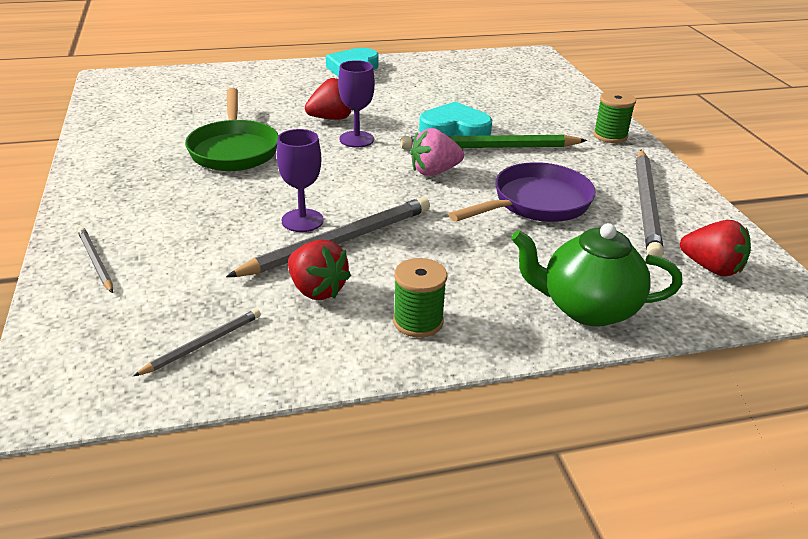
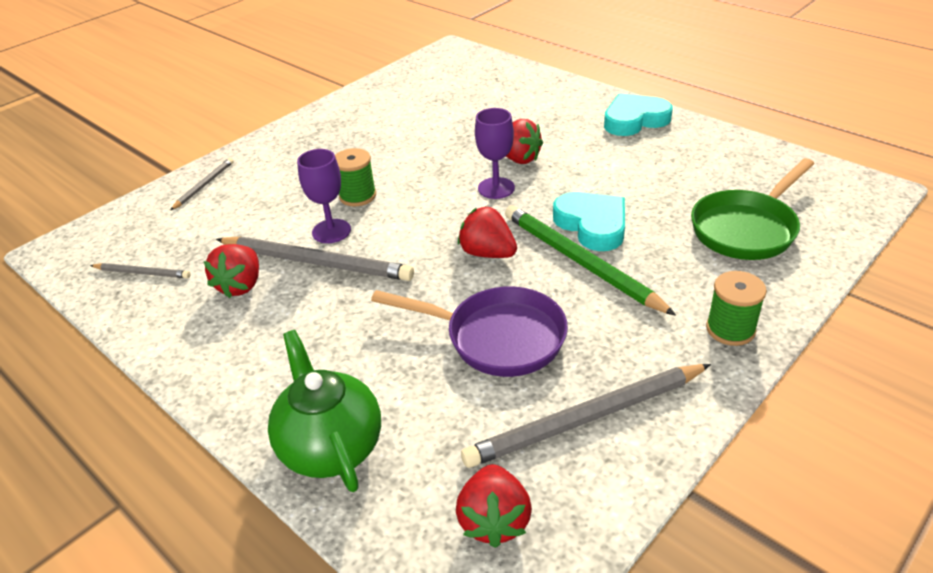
camera: 60 degrees right, 5 degrees up
green pan [185,88,279,171] -> green pan moved to [691,158,814,260]
green spool [393,258,447,338] -> green spool moved to [335,148,376,206]
pink strawberry [410,128,464,176] -> red strawberry [458,206,517,258]

